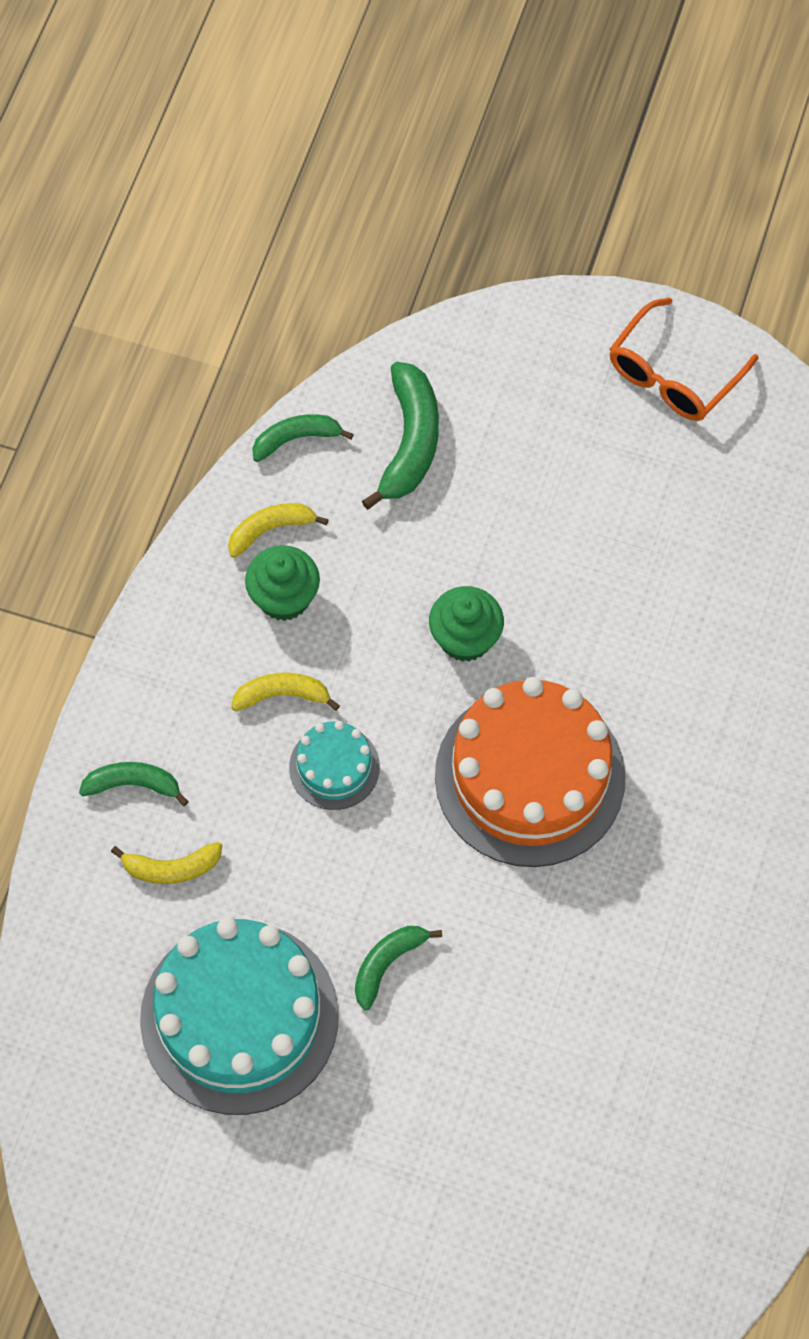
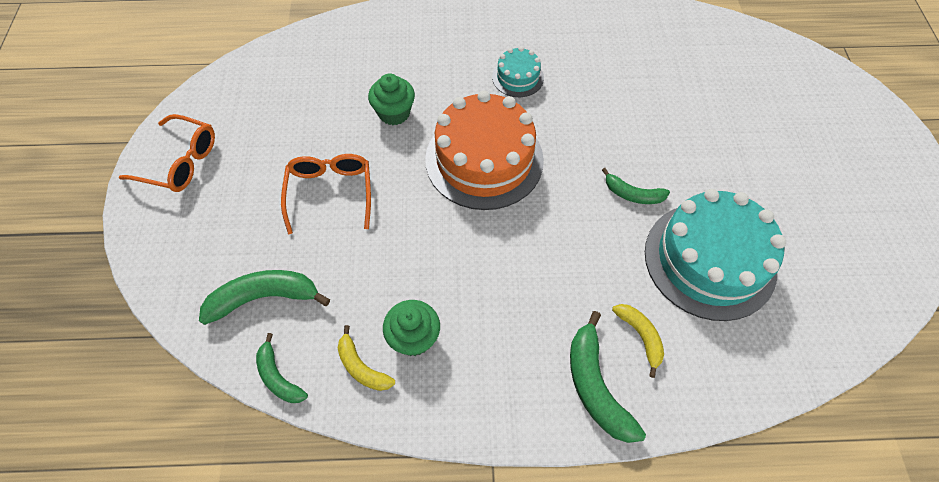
camera: 110 degrees left, 5 degrees down
green banana [79,762,189,806] -> green banana [570,311,646,443], size x1.63
yellow banana [231,673,340,711] -> none
turquoise cake [289,721,380,810] -> turquoise cake moved to [492,47,544,97]
green cupcake [429,586,504,662] -> green cupcake moved to [368,73,415,125]
none -> orange glasses [281,154,371,234]

